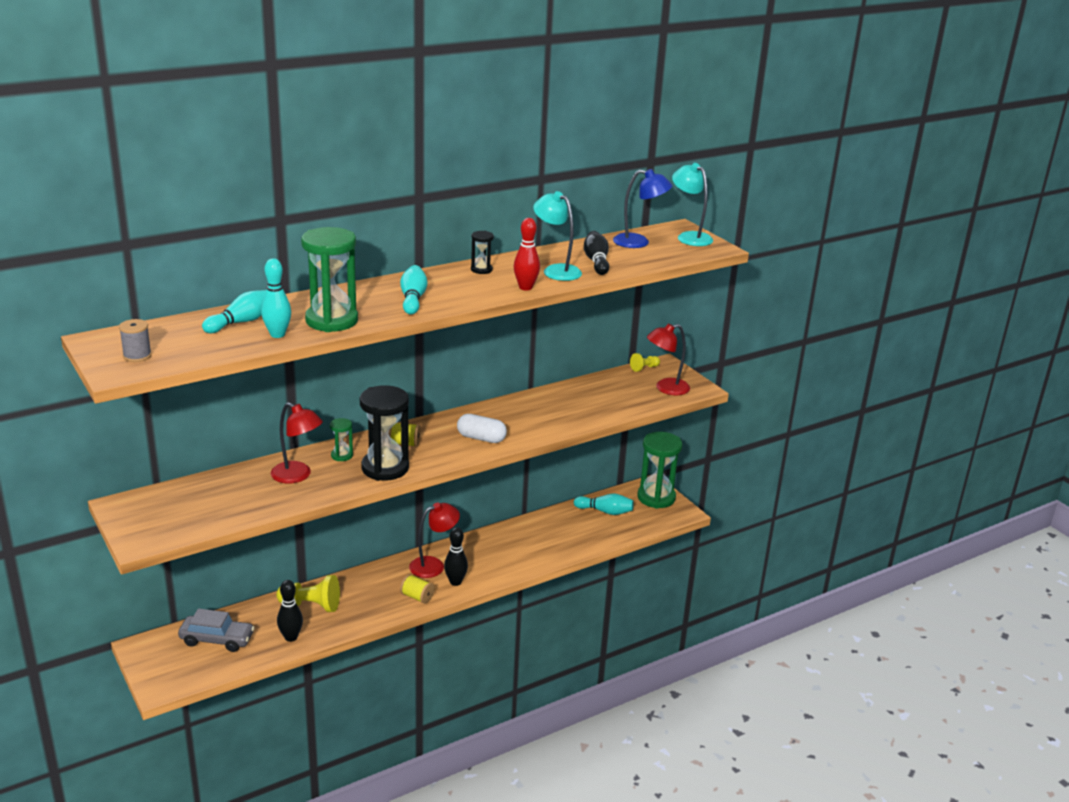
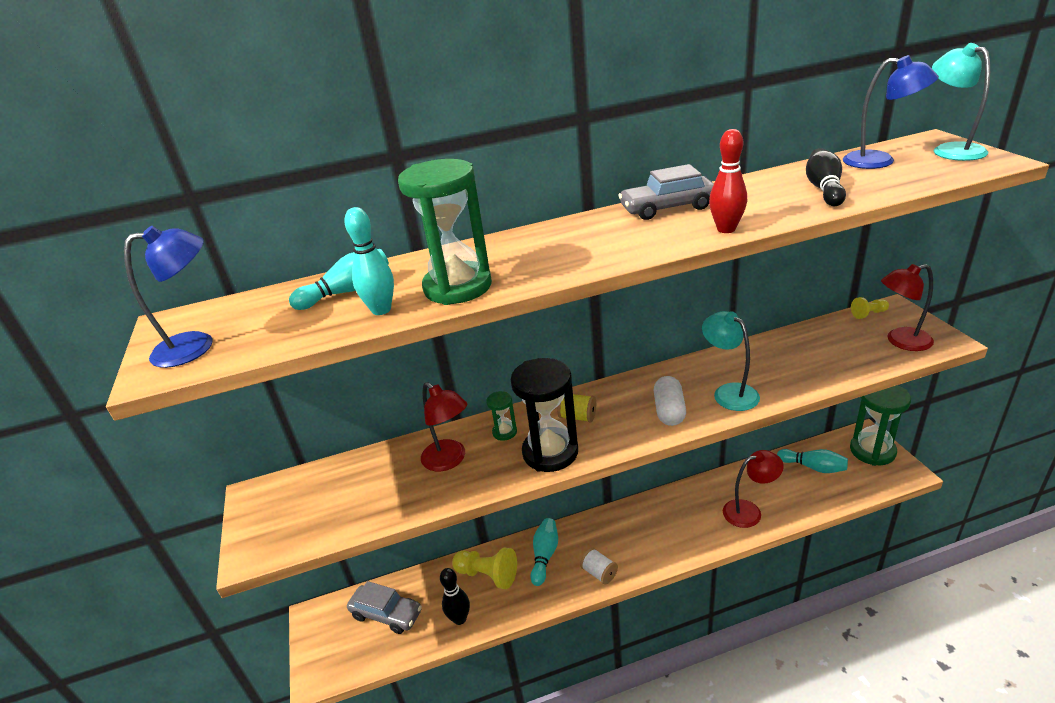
camera: 20 degrees right, 5 degrees up
grey spool [119,319,152,362] -> blue lamp [124,226,213,368]
turquoise bowling pin [400,265,428,315] -> turquoise bowling pin moved to [530,518,558,586]
yellow spool [400,574,434,604] -> white spool [580,548,618,585]
red lamp [409,502,460,578] -> red lamp moved to [723,450,784,528]
black bowling pin [444,527,468,586] -> none
white capsule [457,414,507,443] -> white capsule turned 60 degrees clockwise [654,376,686,426]
black hourglass [471,231,494,274] -> grey car [618,164,714,220]
turquoise lamp [533,191,582,281] -> turquoise lamp moved to [702,311,760,411]

